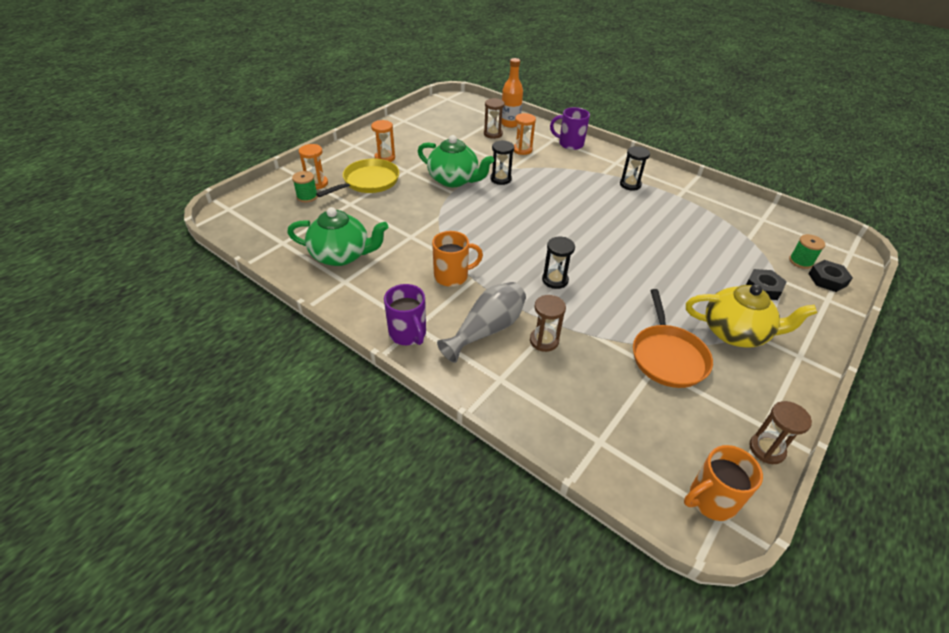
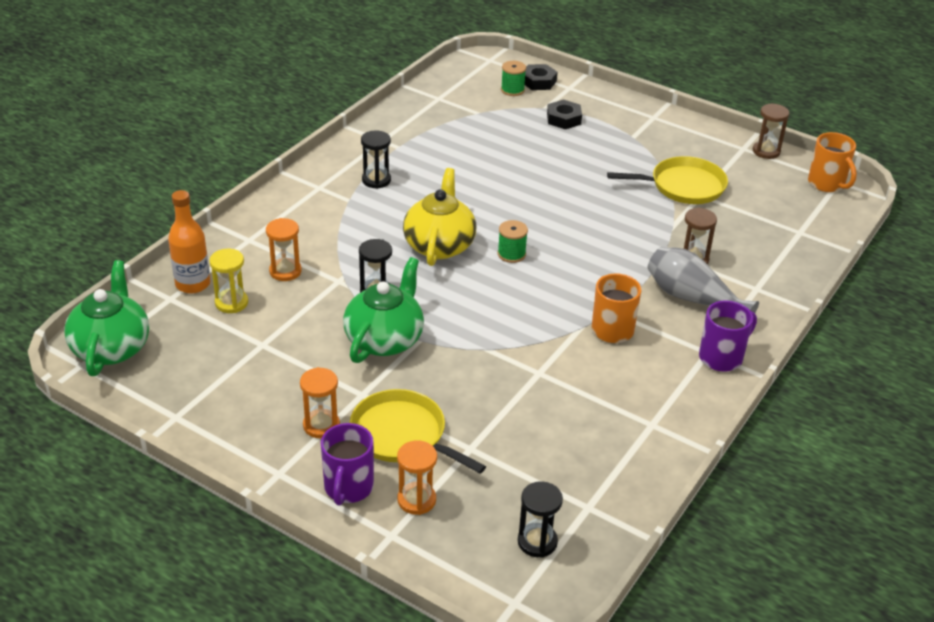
camera: 95 degrees left, 5 degrees down
green teapot [287,207,388,266] -> green teapot moved to [64,260,149,376]
green spool [292,171,318,203] -> green spool moved to [498,220,528,263]
brown hourglass [484,98,505,139] -> yellow hourglass [209,249,248,313]
black hourglass [542,237,575,289] -> black hourglass moved to [518,481,563,558]
purple mug [550,107,590,150] -> purple mug moved to [321,423,374,506]
orange pan [633,289,713,388] -> yellow pan [607,156,728,204]
yellow teapot [686,284,817,348] -> yellow teapot moved to [403,168,476,266]

